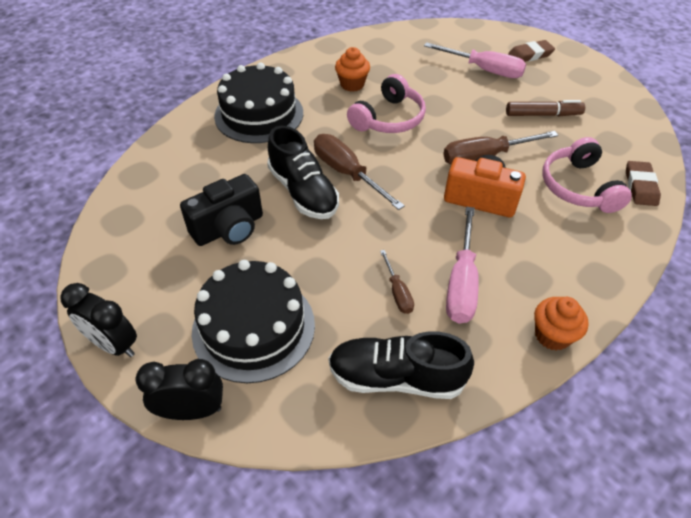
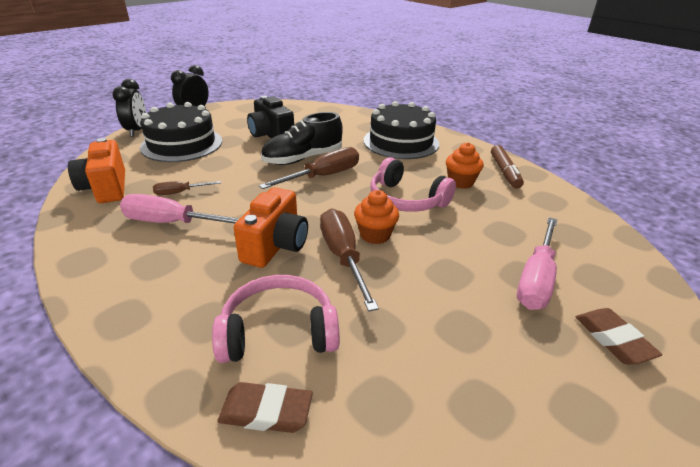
camera: 90 degrees right, 15 degrees down
black shoe [329,331,474,399] -> orange camera [68,138,125,203]
brown marker [506,100,585,116] -> brown marker moved to [491,145,524,189]
orange cupcake [534,297,589,351] -> orange cupcake moved to [354,190,399,244]

